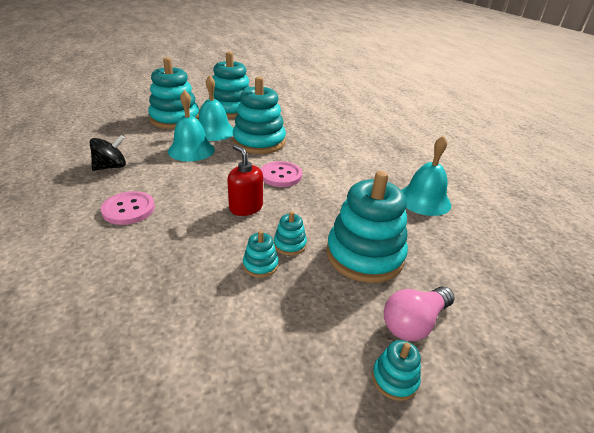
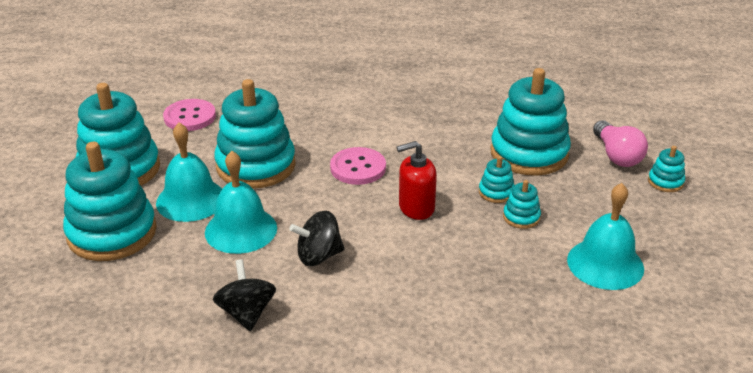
camera: 65 degrees left, 0 degrees up
pink button [101,191,155,225] -> pink button moved to [163,99,216,131]
turquoise bell [401,136,451,216] -> turquoise bell moved to [567,183,644,290]
none -> black spinning top [289,211,344,266]

